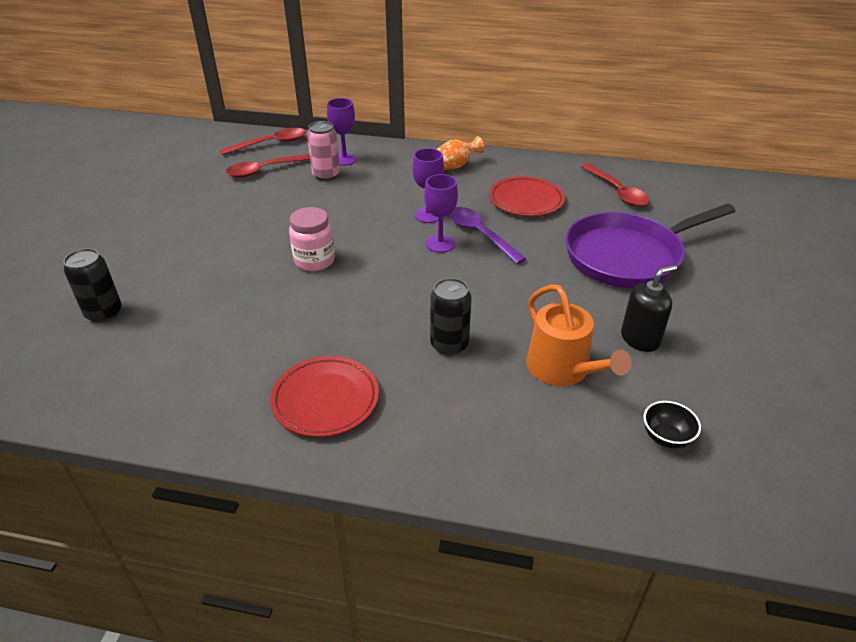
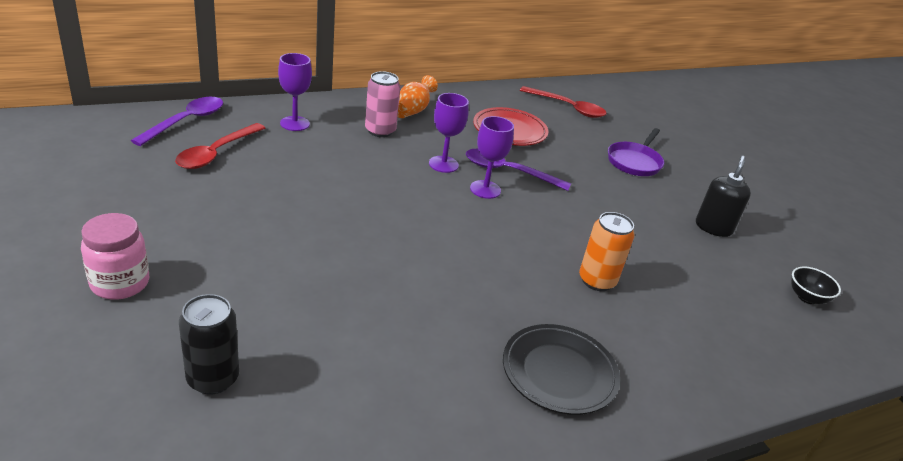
camera: 40 degrees left, 5 degrees down
red spoon [220,128,306,155] -> purple spoon [131,97,223,146]
red plate [270,356,379,437] -> black plate [503,324,620,415]
pink jar [289,207,335,271] -> pink jar moved to [81,213,149,300]
pink can [307,121,340,181] -> pink can moved to [365,71,400,137]
black can [430,278,471,356] -> orange can [579,212,635,291]
orange watering can [526,284,632,386] -> none
purple pan [565,204,735,288] -> purple pan [608,128,664,176], size x0.53

